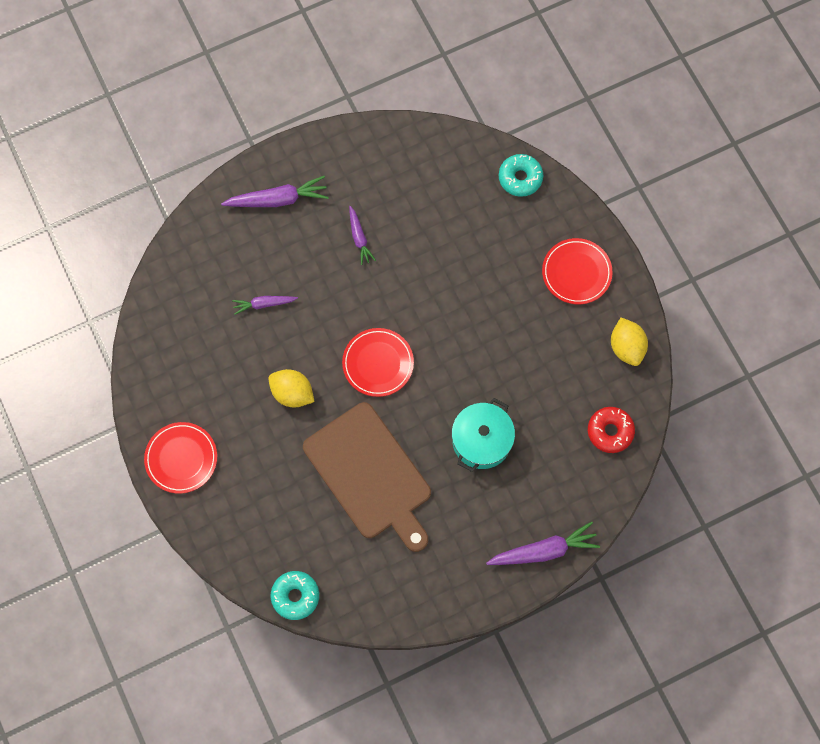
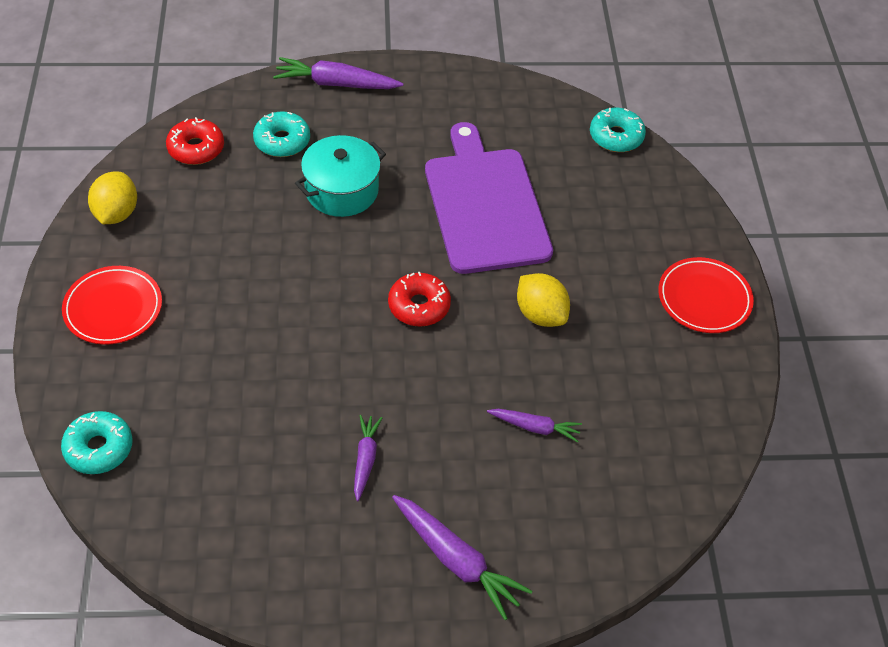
camera: 160 degrees left, 20 degrees down
purple carrot [221,176,329,207] -> purple carrot turned 150 degrees counterclockwise [392,495,532,620]
brown cutting board [303,402,431,552] -> purple cutting board [425,122,553,274]
red plate [342,328,414,397] -> red donut [388,272,451,327]
none -> turquoise donut [253,111,310,157]

